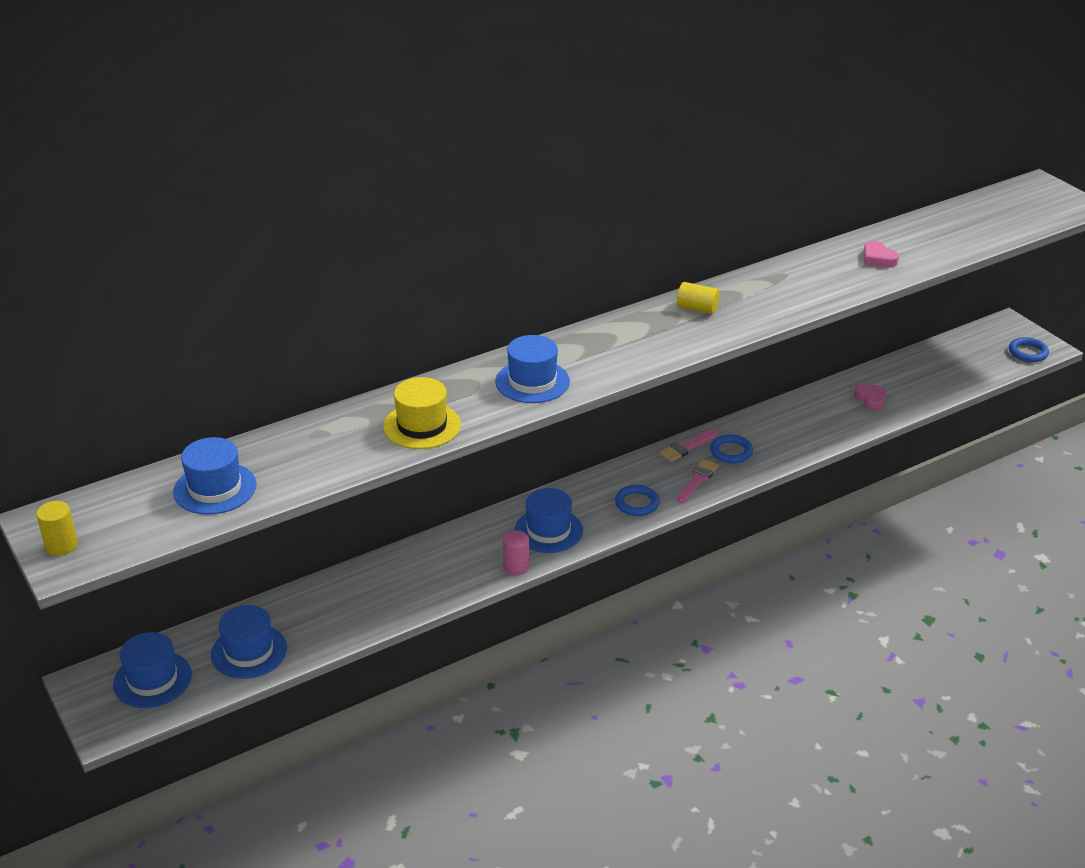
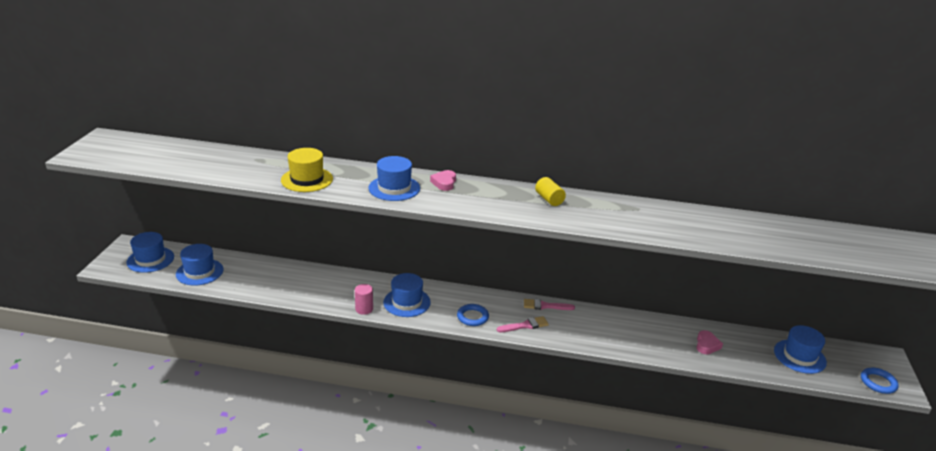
camera: 40 degrees right, 5 degrees down
yellow cylinder [36,501,78,556] -> none
blue hat [173,437,257,515] -> blue hat moved to [774,325,827,374]
blue ring [710,434,753,464] -> none
pink heart [863,241,899,267] -> pink heart moved to [430,170,456,191]

